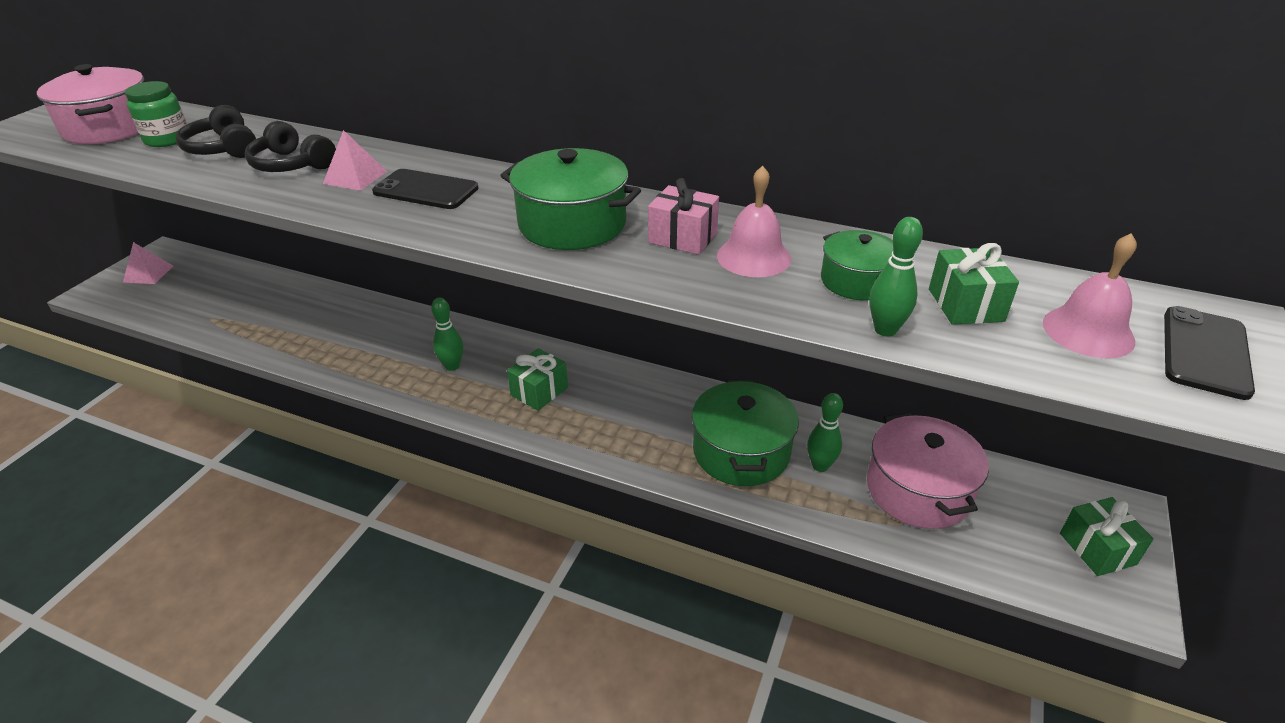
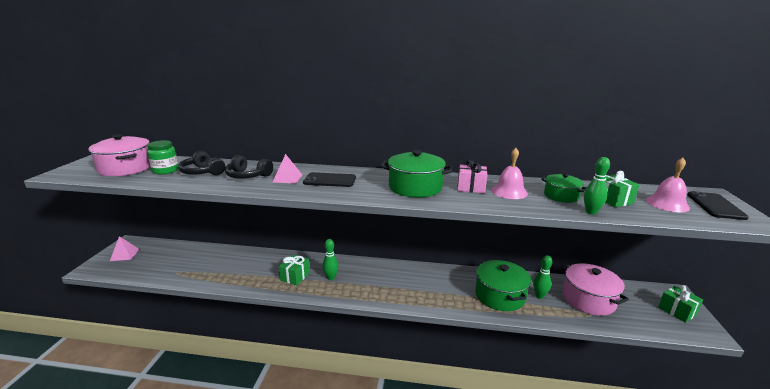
camera: 15 degrees left, 15 degrees down
green gift [507,348,568,411] -> green gift moved to [279,254,310,285]

